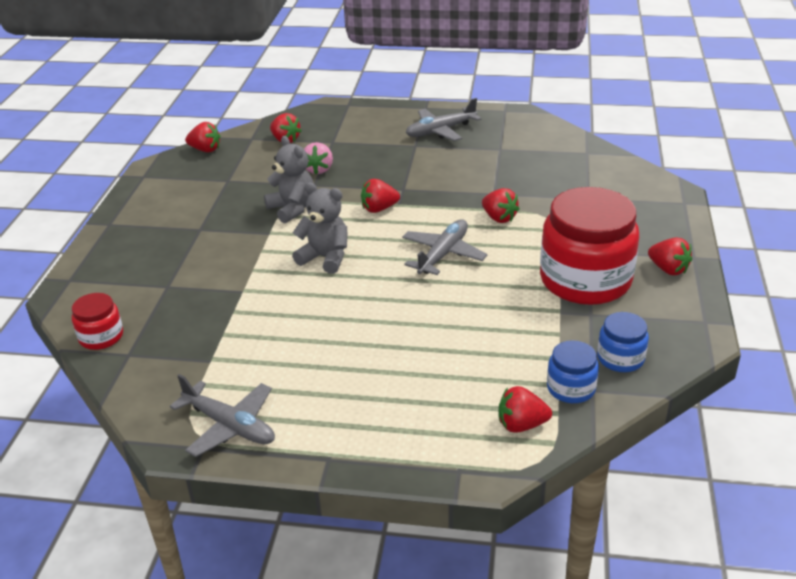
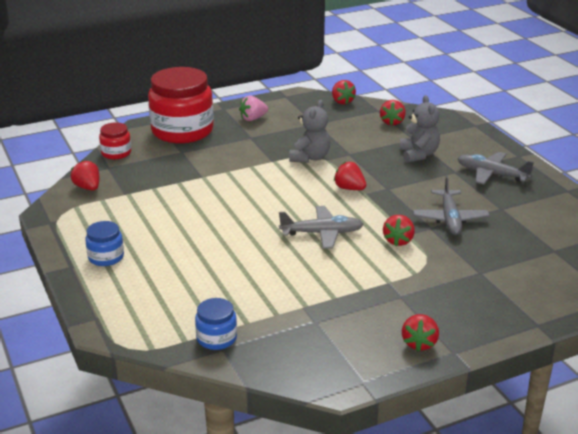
camera: 55 degrees right, 5 degrees down
grey plane [170,374,275,457] -> grey plane moved to [413,176,490,235]
grey teddy bear [292,182,348,274] -> grey teddy bear moved to [399,95,440,163]
pink strawberry [304,142,333,174] -> pink strawberry moved to [239,96,268,121]
red strawberry [499,386,552,433] -> red strawberry moved to [71,160,99,190]
red jar [540,187,639,305] -> red jar moved to [148,67,214,143]
blue jar [597,312,649,372] -> blue jar moved to [85,221,124,266]

